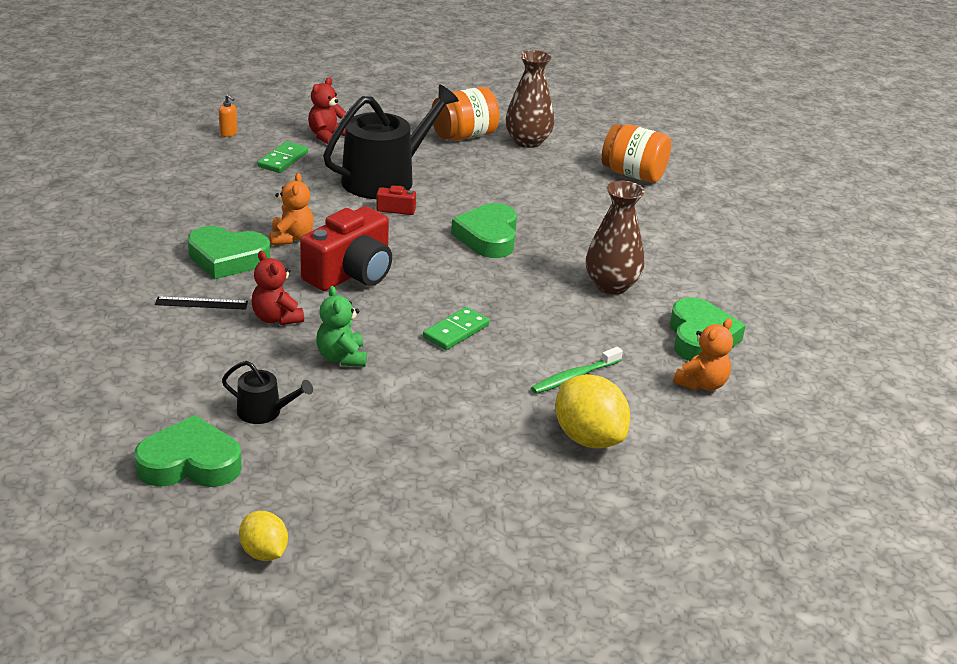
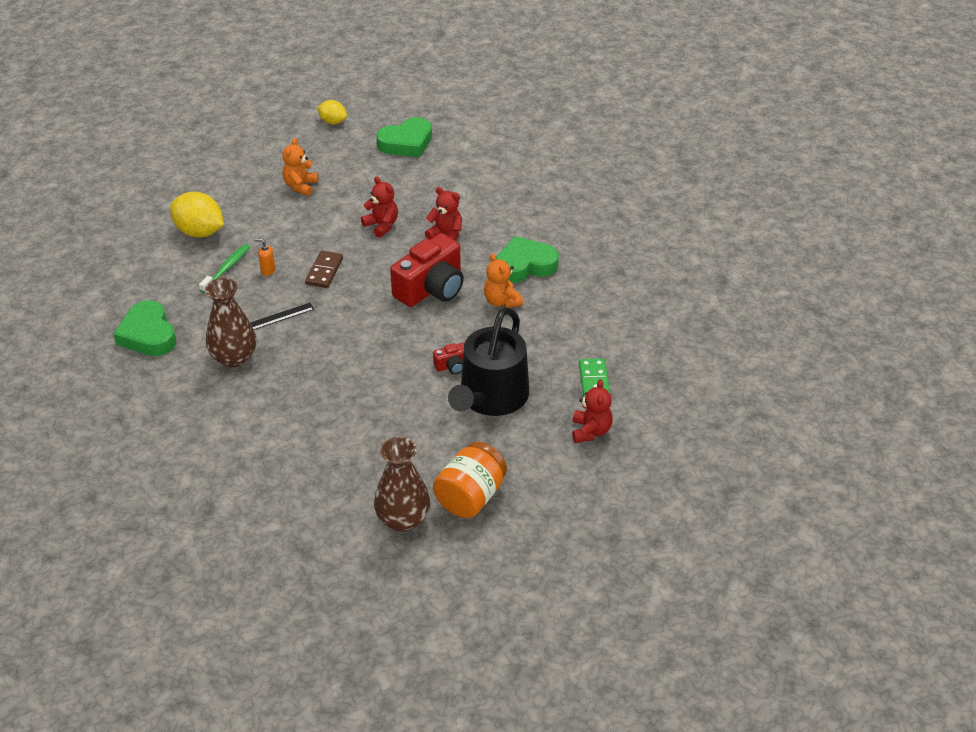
camera: 155 degrees right, 10 degrees up
black ruler [155,296,248,310] -> black ruler moved to [250,303,314,330]
orange soap dispenser [219,94,237,137] -> orange soap dispenser moved to [254,239,275,276]
black watering can [222,361,313,424] -> none
red camera [300,206,392,291] -> red camera turned 150 degrees counterclockwise [390,233,464,307]
green teddy bear [316,286,367,367] -> red teddy bear [361,176,398,238]
green domino [423,307,490,350] -> brown domino [305,251,343,288]
green heart [451,203,517,258] -> none
orange jar [602,124,671,183] -> none
orange teddy bear [673,318,733,391] -> orange teddy bear moved to [282,138,318,196]

